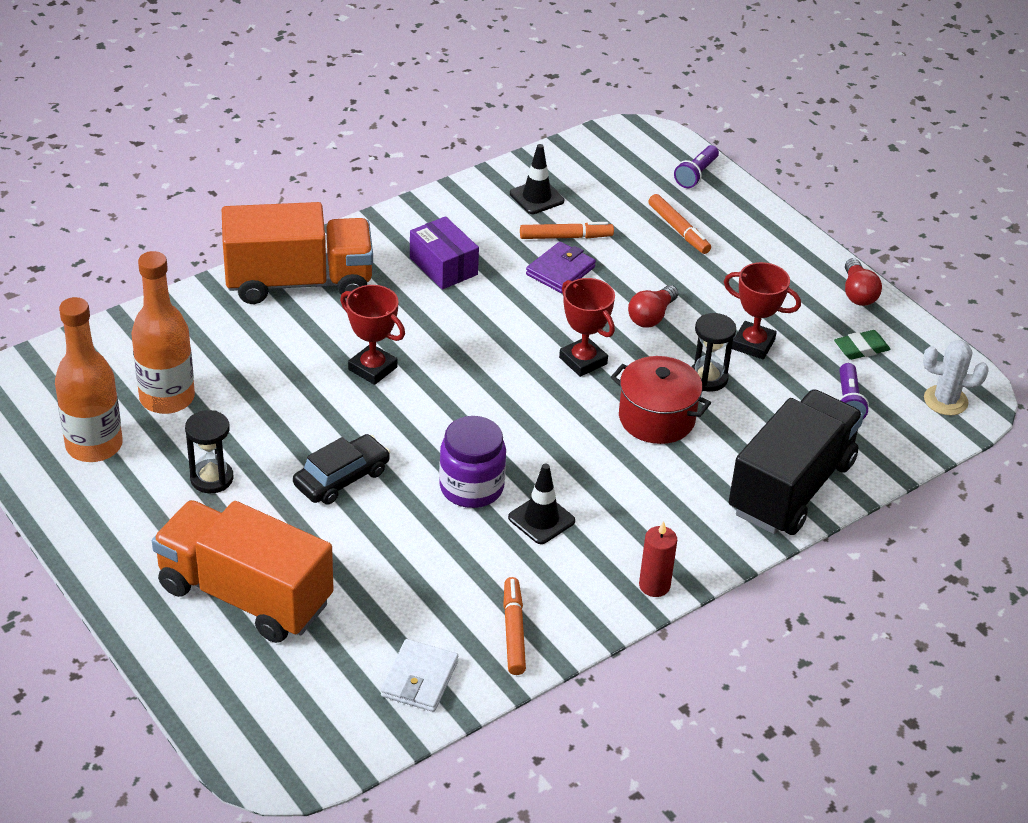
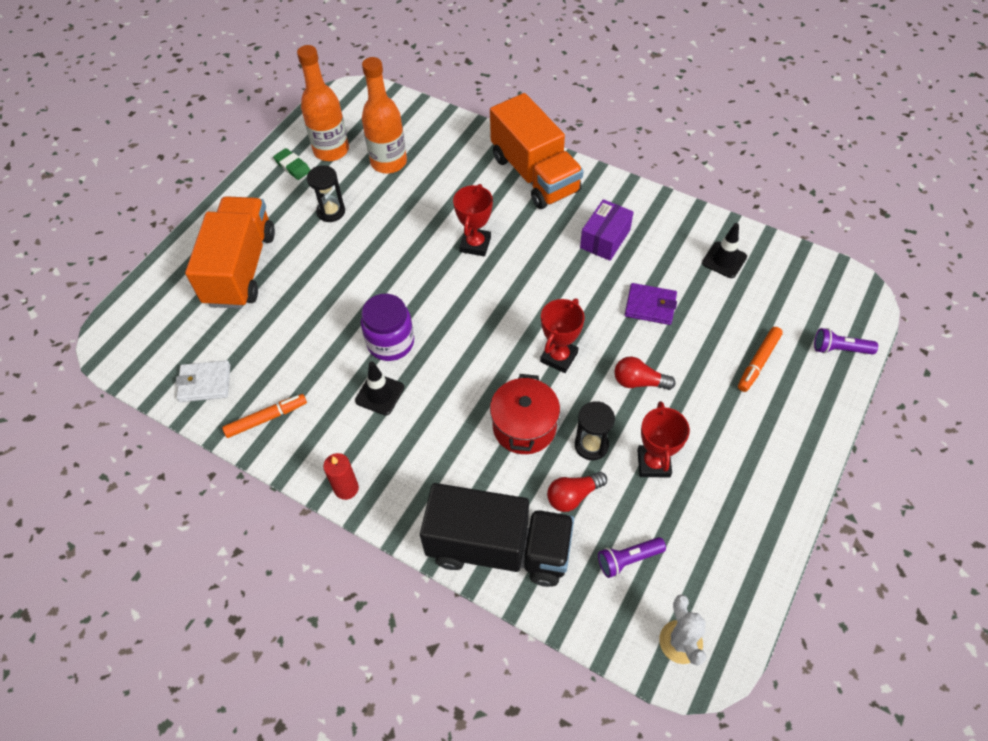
camera: 70 degrees right, 15 degrees up
black car [293,434,390,505] -> none
orange marker [520,222,614,239] -> none
green eraser [834,330,891,360] -> green eraser moved to [273,148,310,180]
red light bulb [845,258,882,306] -> red light bulb moved to [547,472,607,512]

